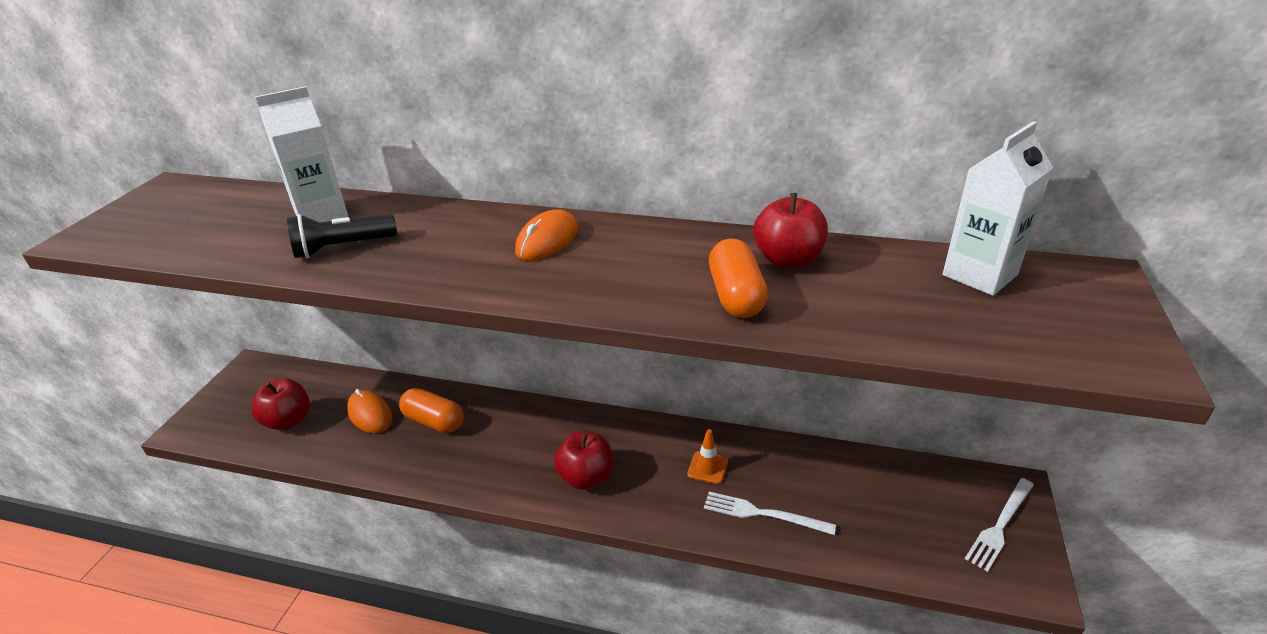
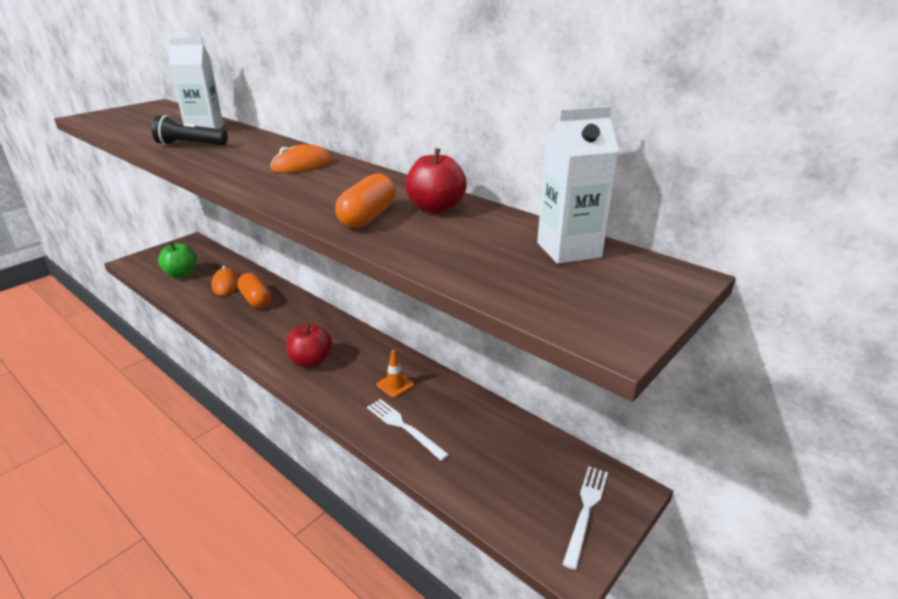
camera: 25 degrees right, 5 degrees down
red apple [251,378,310,430] -> green apple [158,242,197,278]
white fork [965,478,1034,572] -> white fork turned 135 degrees clockwise [563,467,608,570]

